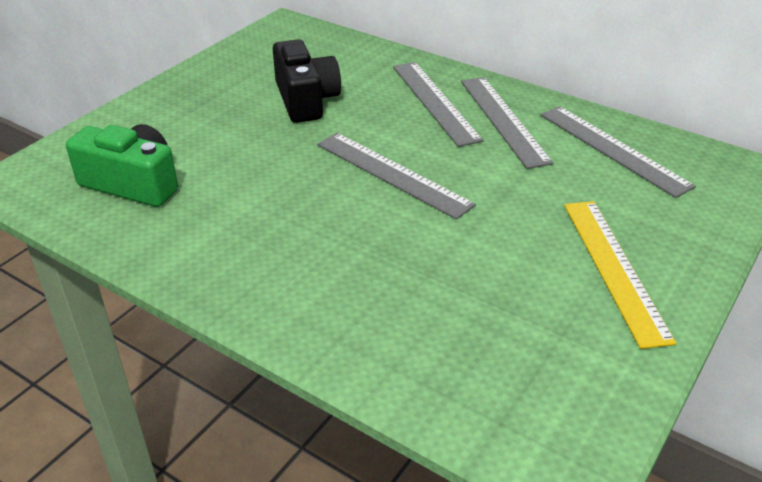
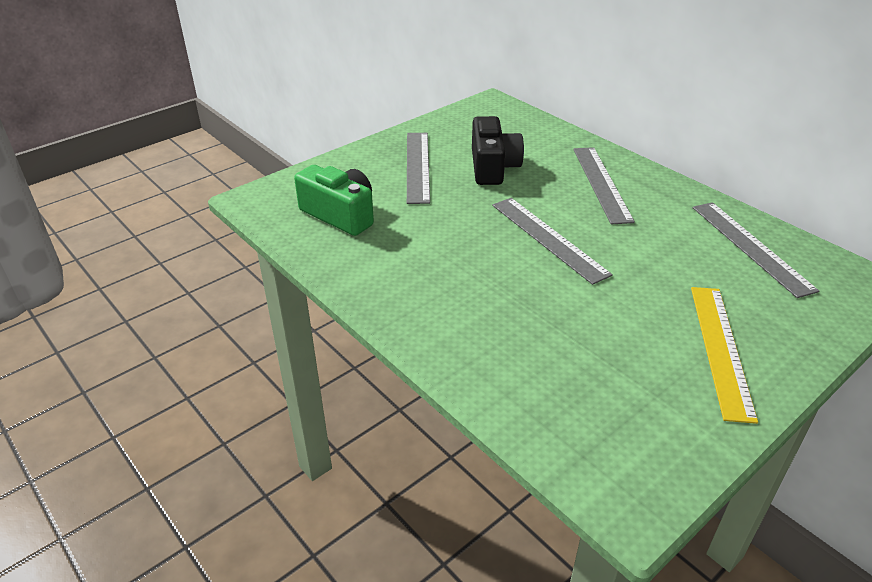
camera: 15 degrees right, 0 degrees up
grey ruler [461,77,554,169] -> grey ruler moved to [407,133,430,204]

